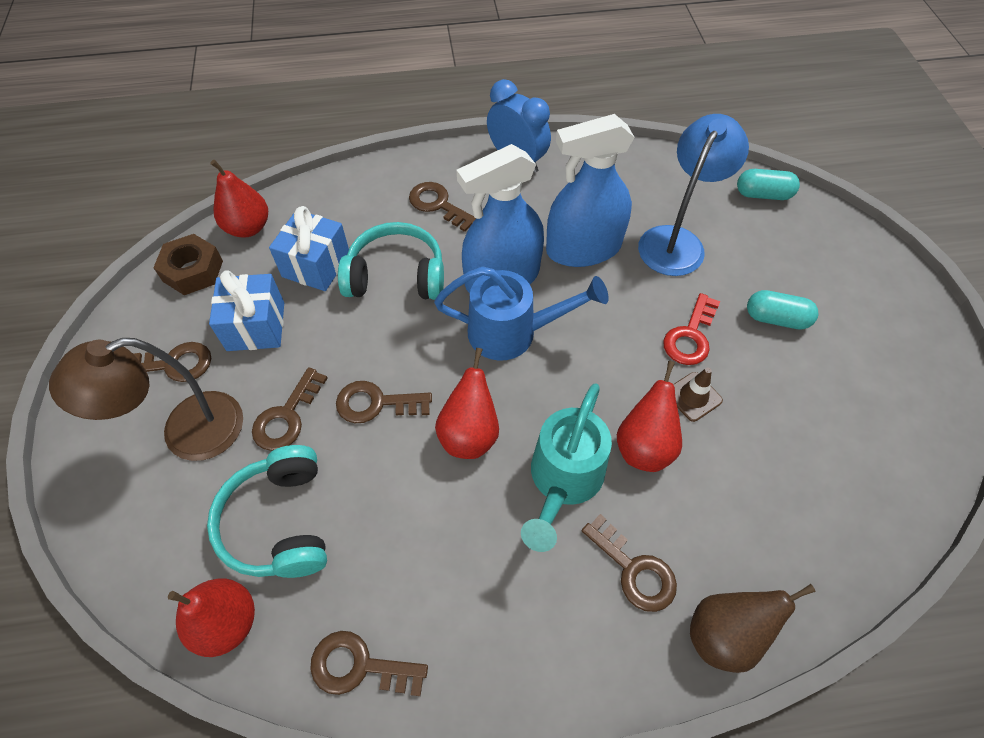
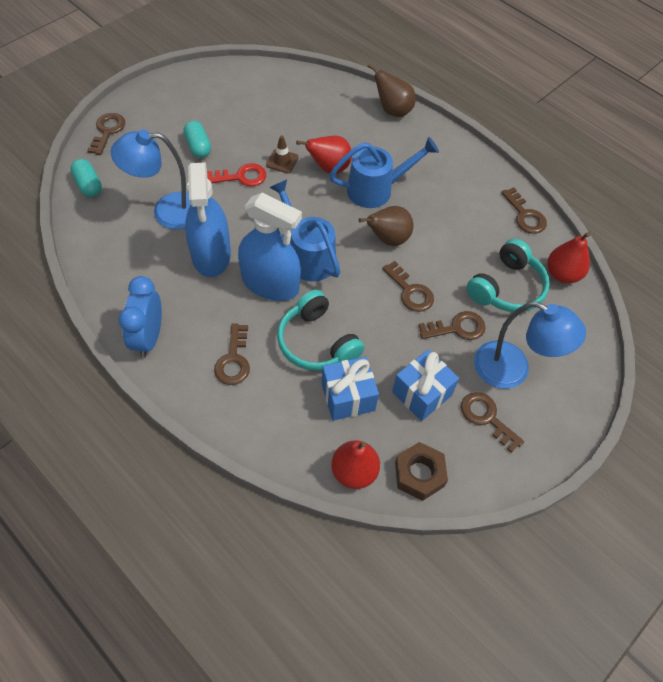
camera: 130 degrees left, 0 degrees up
brown lamp [49,338,243,461] -> blue lamp [474,302,586,389]
red pear [435,348,499,459] -> brown pear [359,206,414,246]
turquoise watering can [521,383,612,552] -> blue watering can [329,137,439,208]
blue spray bottle [546,114,635,267] -> blue spray bottle turned 45 degrees clockwise [185,162,231,277]
brown key [582,514,677,612] -> brown key moved to [87,113,125,155]

